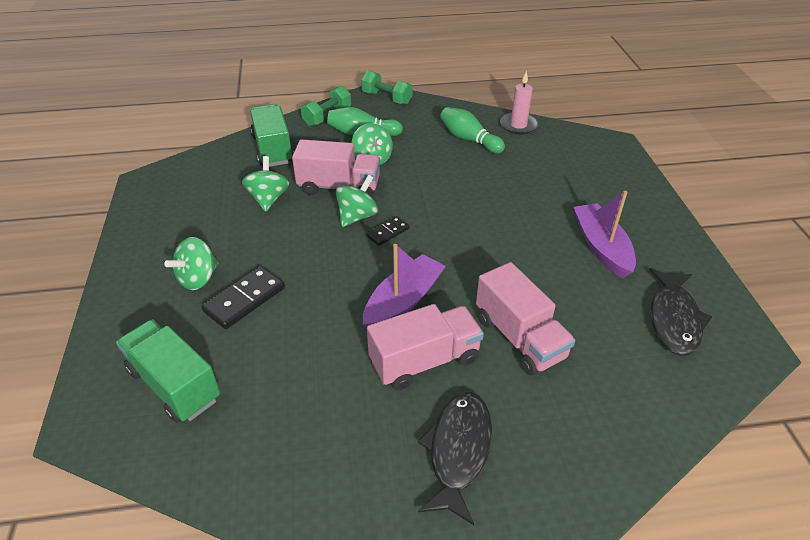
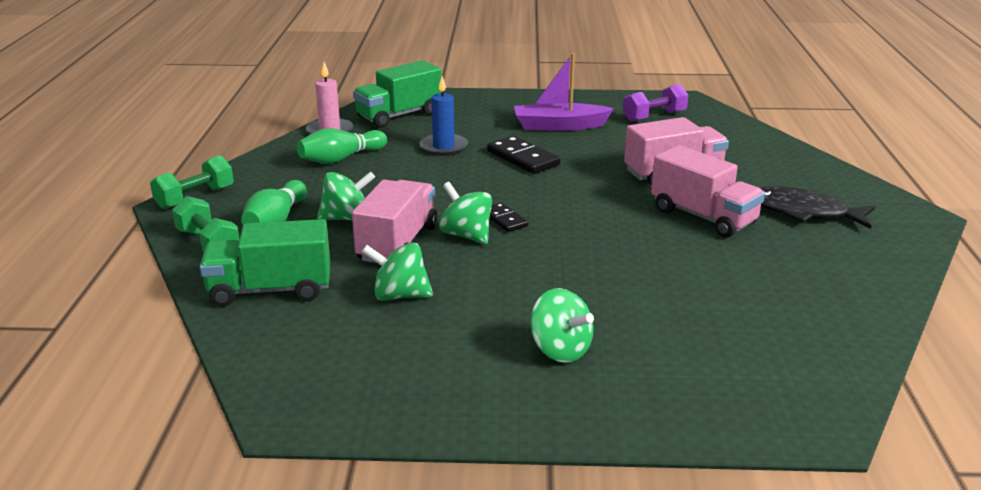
camera: 80 degrees left, 15 degrees down
green truck [116,320,220,423] -> green truck moved to [353,60,442,128]
black domino [201,266,285,329] -> black domino moved to [487,135,560,174]
purple boat [363,244,446,328] -> none
pink truck [367,304,484,390] -> pink truck turned 150 degrees clockwise [651,145,765,238]
black fish [649,268,712,356] -> purple dumbbell [623,84,688,122]
none -> blue candle [419,76,468,156]

